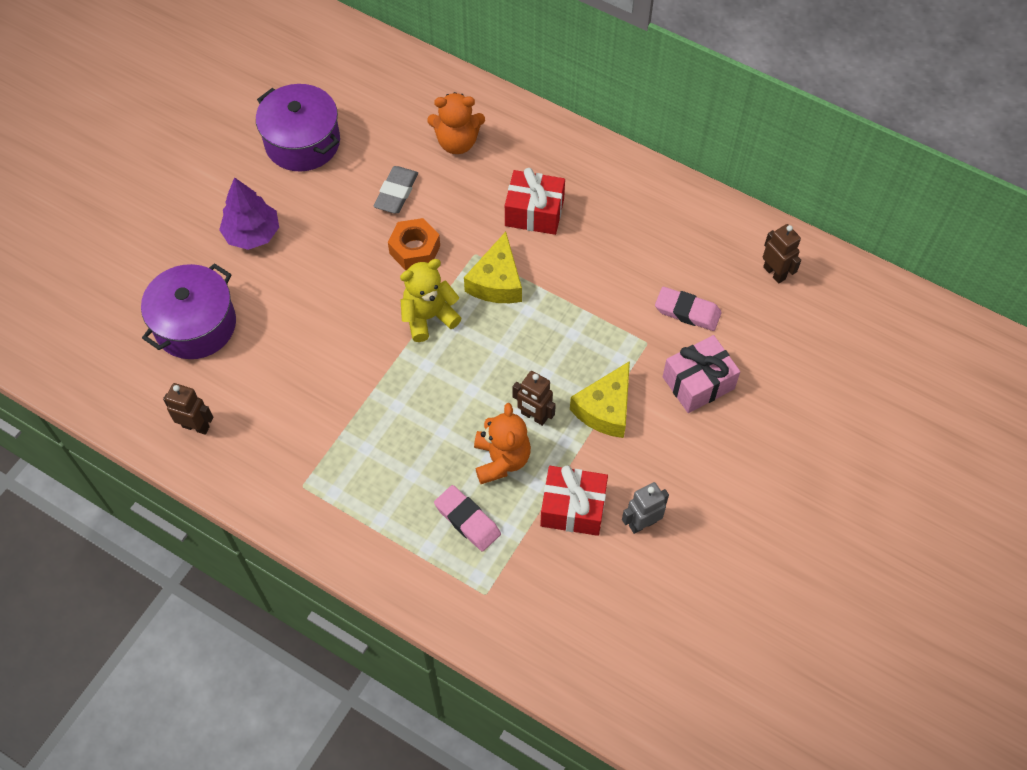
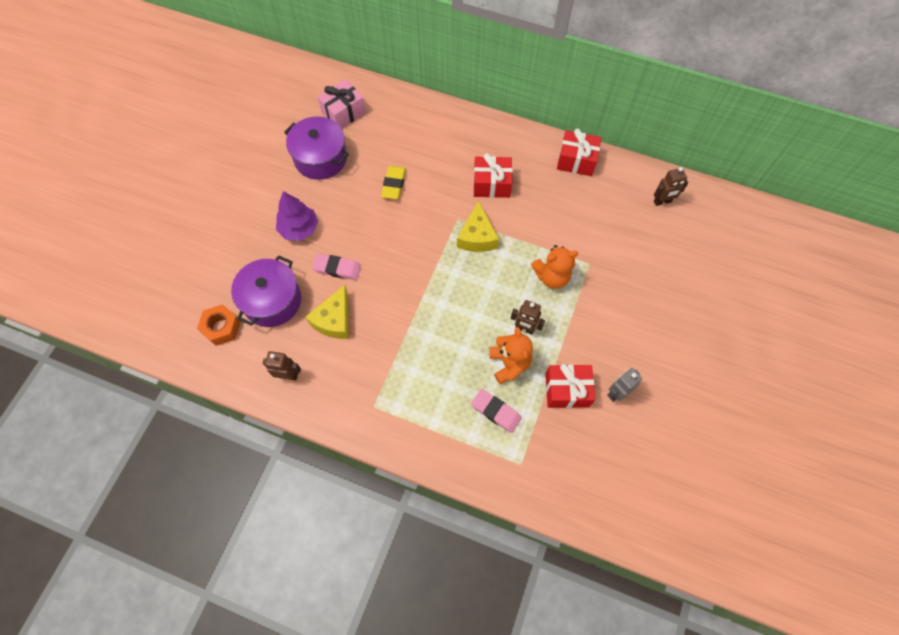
camera: 10 degrees left, 5 degrees up
grey eraser [374,166,418,214] -> yellow eraser [381,166,406,199]
orange nut [388,218,440,270] -> orange nut moved to [197,304,241,346]
yellow teddy bear [400,259,462,342] -> none
orange teddy bear [427,92,485,154] -> orange teddy bear moved to [531,245,578,289]
yellow cheese [570,361,630,438] -> yellow cheese moved to [305,285,349,339]
pink eraser [655,287,722,331] -> pink eraser moved to [312,254,361,280]
pink gift [663,335,740,413] -> pink gift moved to [317,79,366,129]
brown robot [763,224,801,284] -> brown robot turned 120 degrees clockwise [654,167,688,206]
none -> red gift [557,129,602,176]

